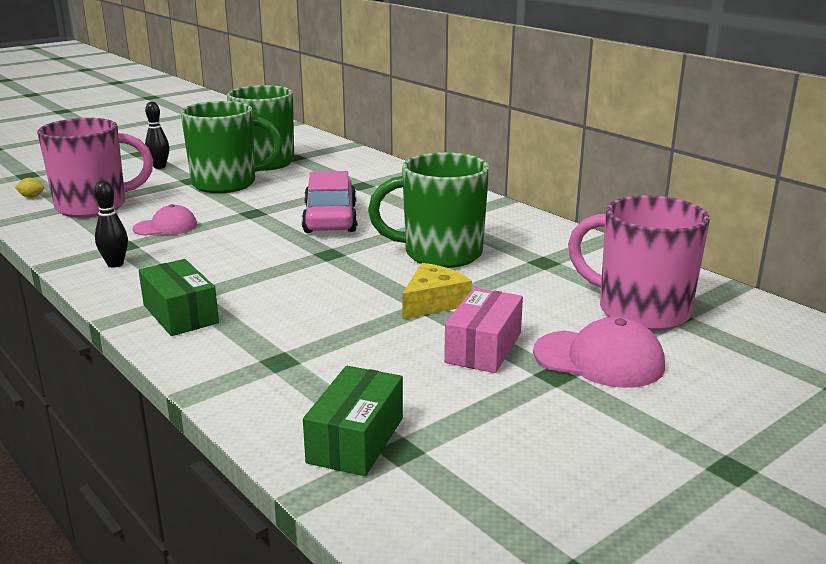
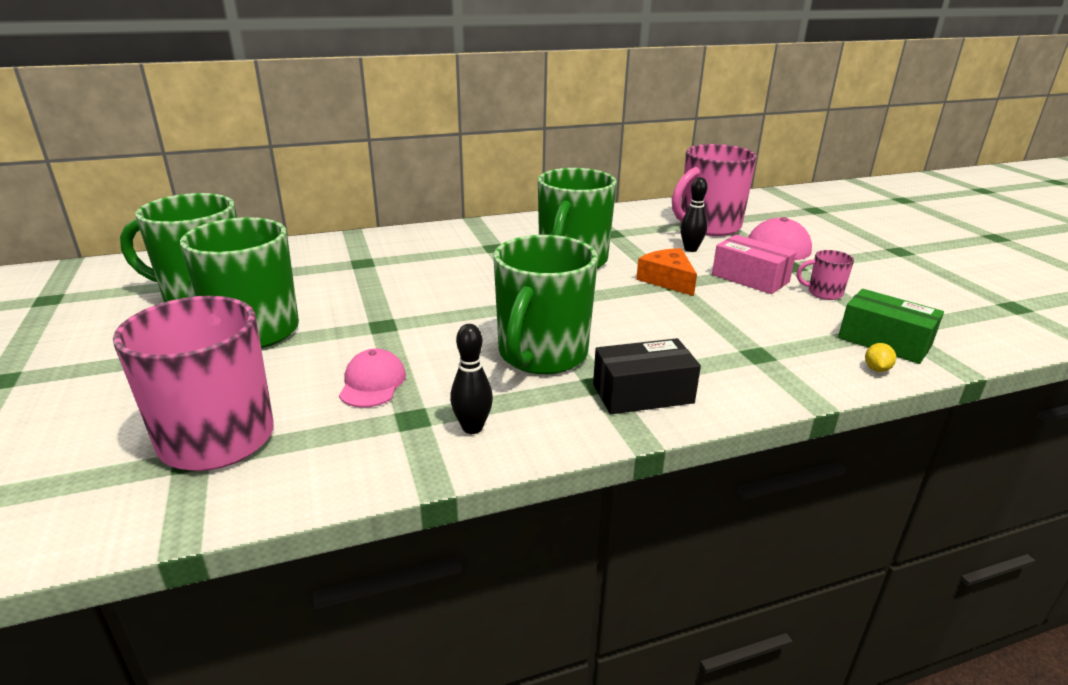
camera: 70 degrees left, 5 degrees up
yellow lemon [15,178,44,198] -> yellow lemon moved to [865,343,896,372]
green box [139,259,219,336] -> black box [593,338,701,414]
black bowling pin [145,102,169,169] -> black bowling pin moved to [680,177,708,252]
pink car [302,171,357,233] -> none
yellow cheese [402,263,472,319] -> orange cheese [636,248,697,296]
none -> green mug [493,235,598,374]
none -> pink mug [796,250,854,300]

